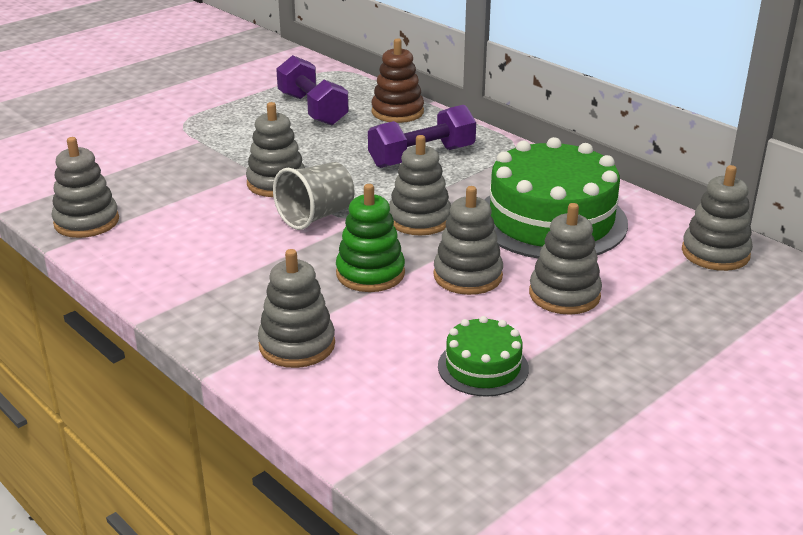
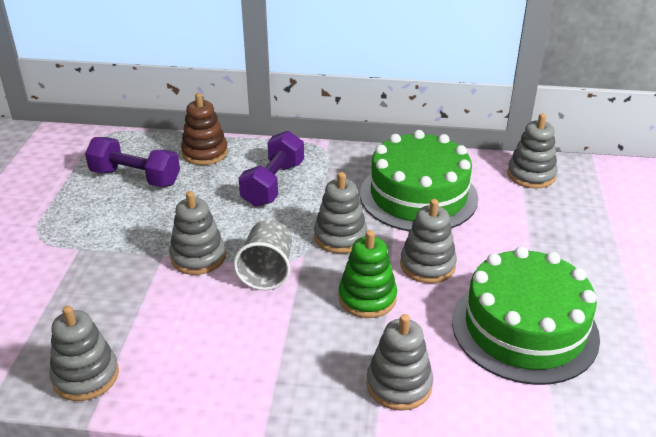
camera: 40 degrees left, 5 degrees up
green cake [438,316,529,397] -> green cake [452,247,600,385], size x2.05
grey stacking toy [529,203,602,315] -> none

